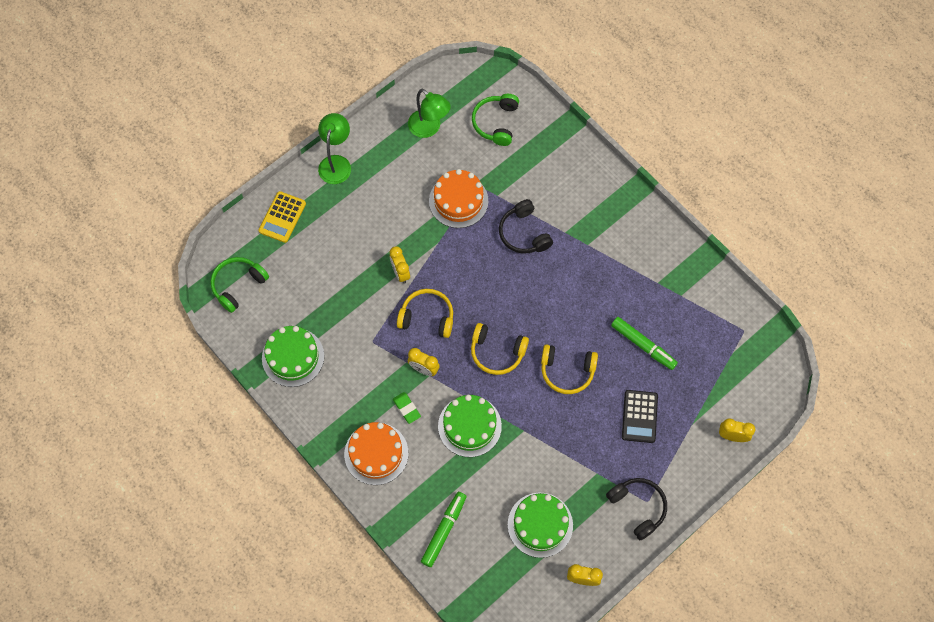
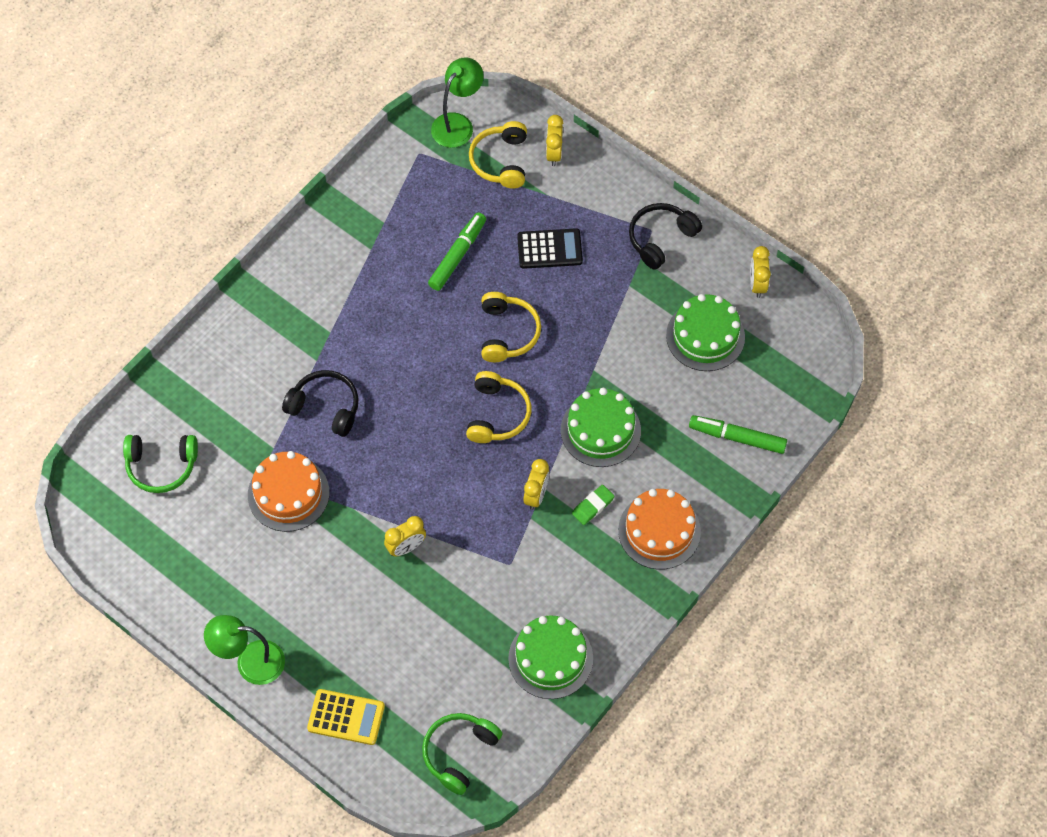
camera: 100 degrees left, 5 degrees down
green headphones [210,257,269,313] -> green headphones turned 90 degrees clockwise [422,713,502,795]
yellow headphones [397,289,453,338] -> yellow headphones moved to [469,121,527,189]
green lamp [408,89,451,138] -> green lamp moved to [431,57,484,148]
black headphones [499,199,553,254] -> black headphones turned 120 degrees counterclockwise [282,370,359,437]

